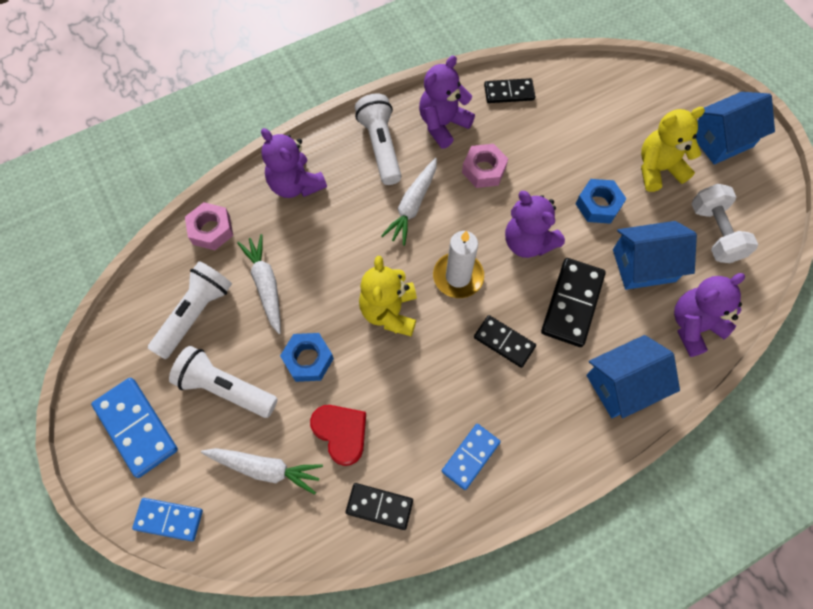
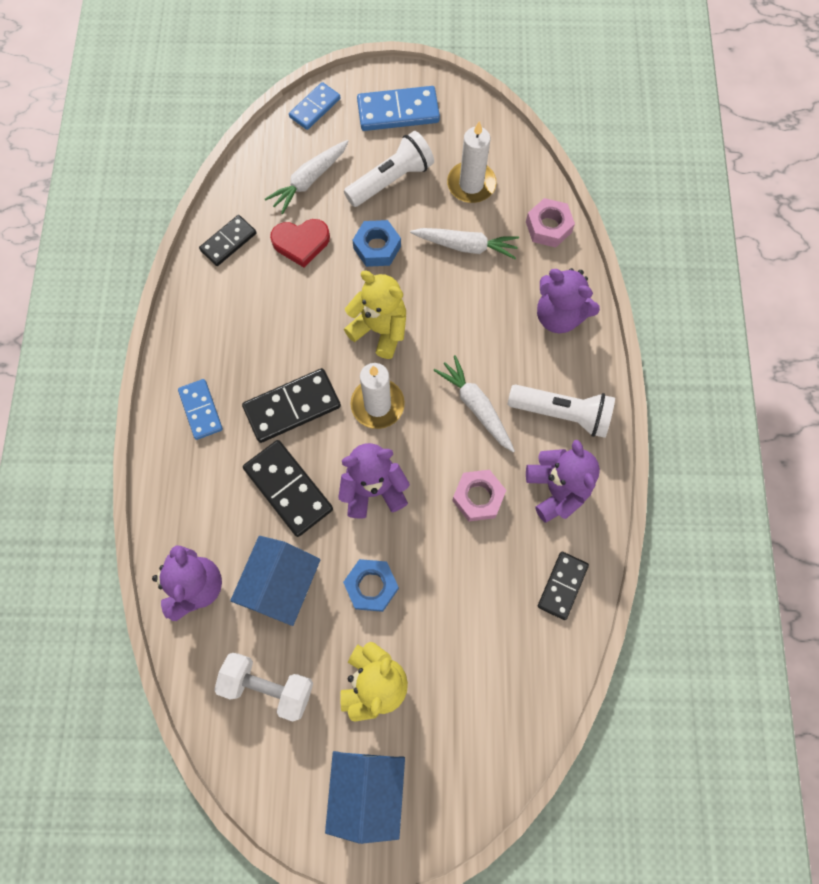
camera: 120 degrees right, 5 degrees up
white flashlight [148,261,232,359] -> white candle [447,121,496,203]
purple teddy bear [261,128,327,198] -> purple teddy bear turned 135 degrees counterclockwise [537,268,600,333]
blue domino [442,424,501,490] -> blue domino moved to [178,379,223,440]
black domino [474,315,536,368] -> black domino [242,368,341,443], size x1.55
blue house [586,335,680,418] -> none

